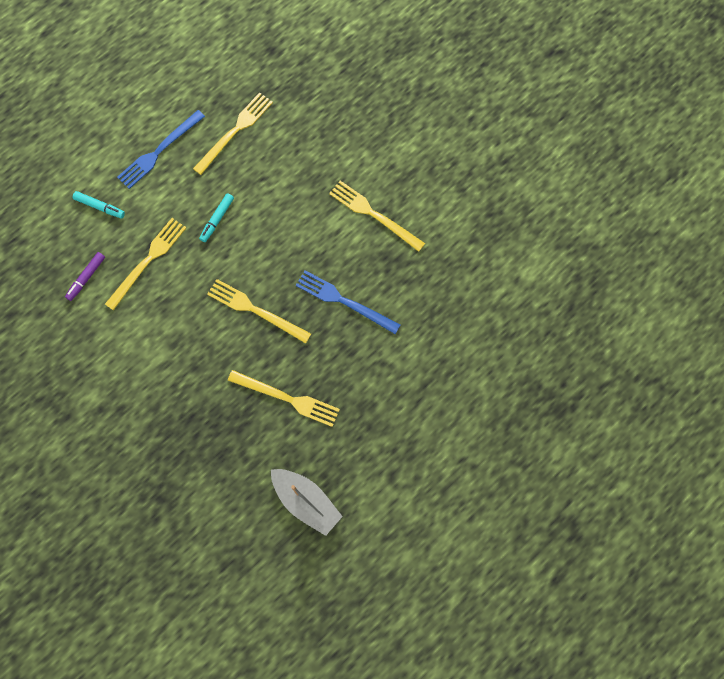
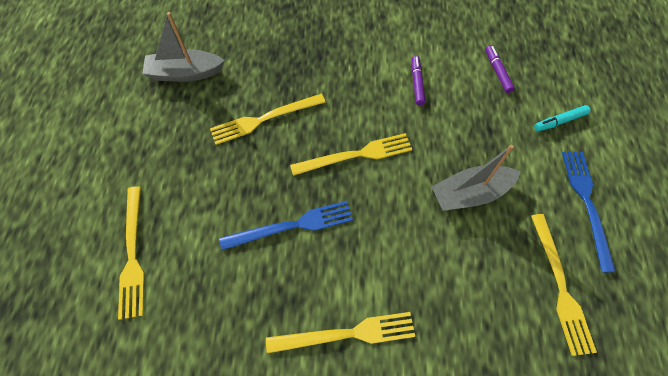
camera: 135 degrees right, 10 degrees down
yellow fork [105,218,186,311] -> yellow fork moved to [118,186,144,320]
turquoise marker [199,193,234,242] -> grey boat [432,145,521,211]
none -> purple marker [412,56,425,106]

